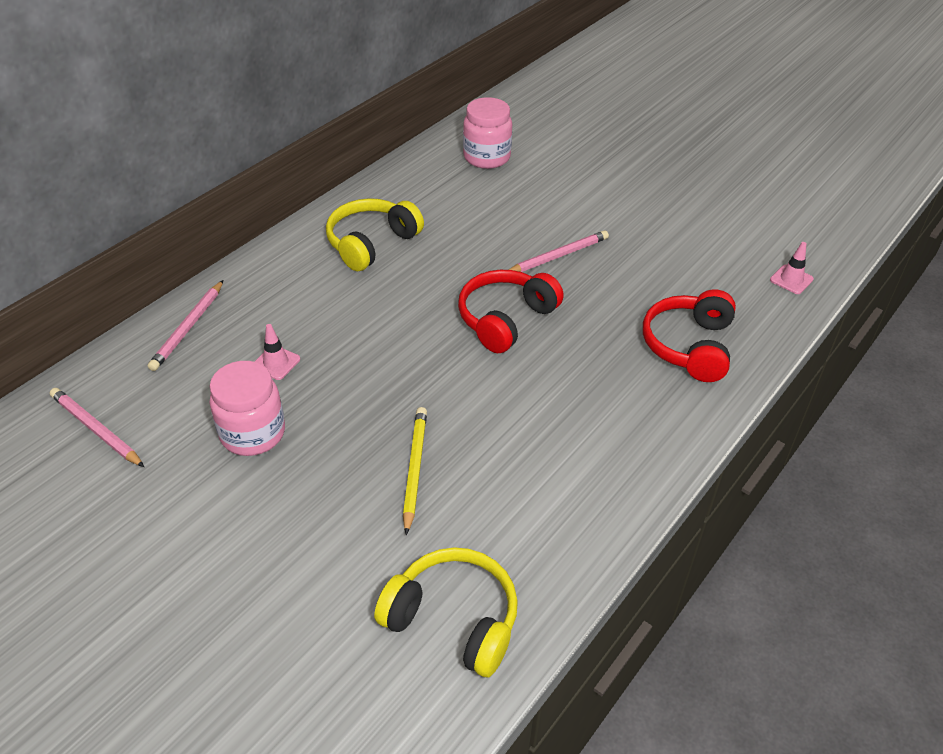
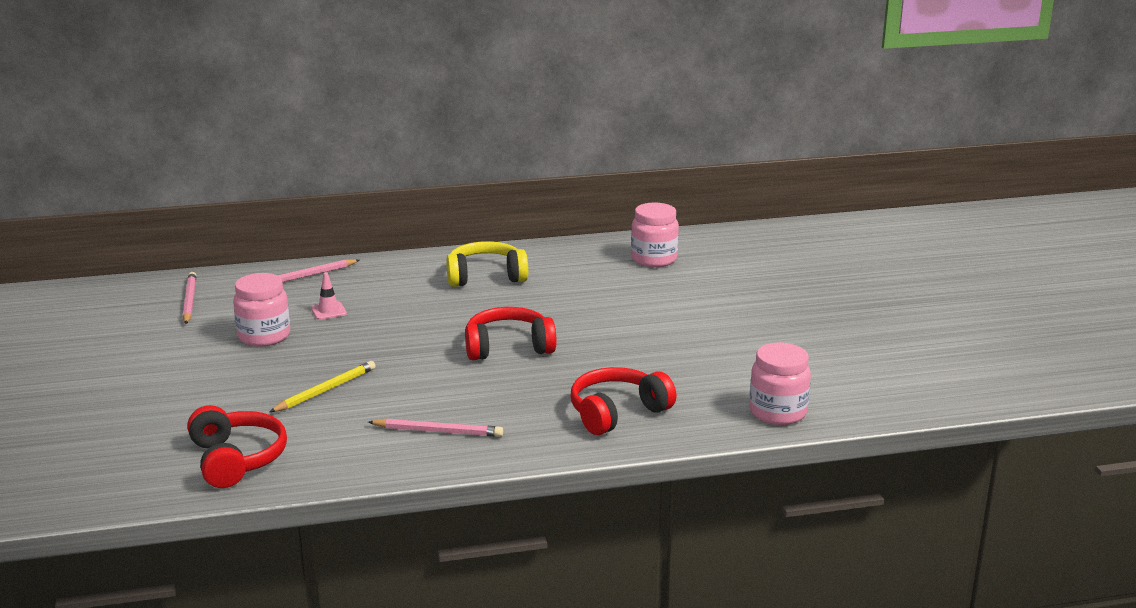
camera: 40 degrees right, 20 degrees down
yellow headphones [374,547,518,677] -> red headphones [187,405,287,488]
pink pencil [509,230,609,272] -> pink pencil moved to [368,419,503,437]
pink traffic cone [770,242,814,294] -> pink jar [749,342,811,425]

